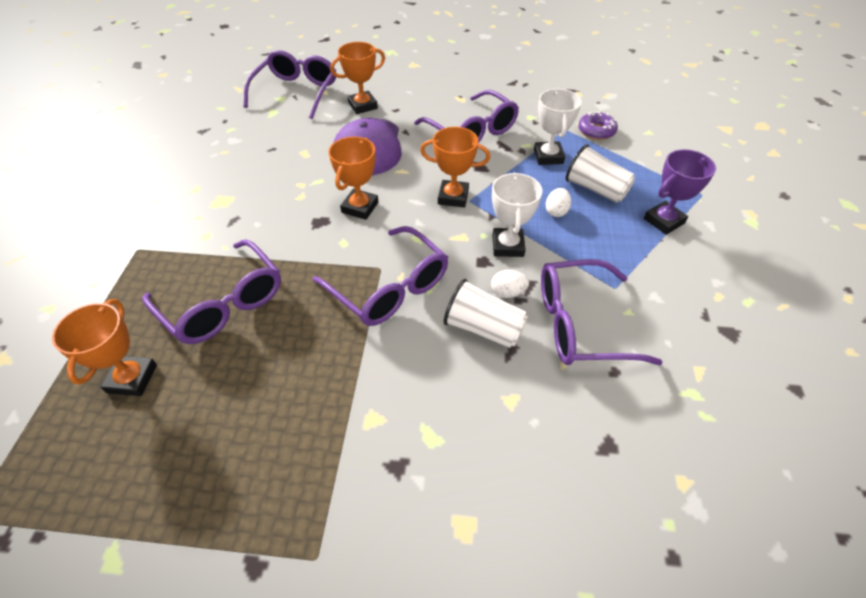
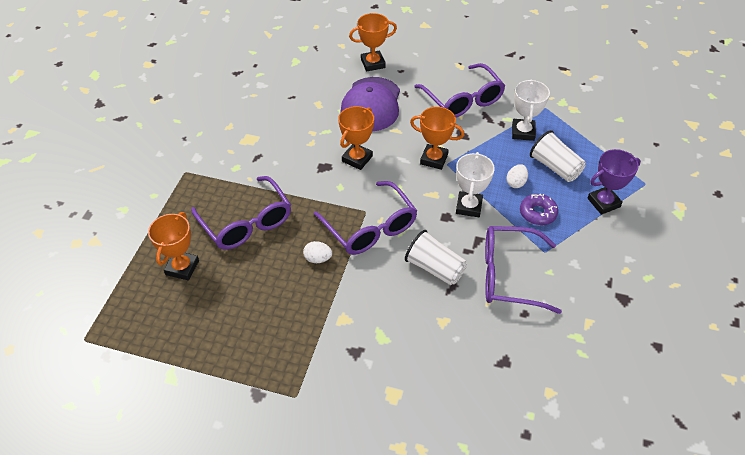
camera: 10 degrees right, 0 degrees up
purple glasses [244,50,336,119] -> none
white egg [491,270,529,298] -> white egg moved to [303,241,332,263]
purple donut [578,111,618,140] -> purple donut moved to [520,194,558,225]

